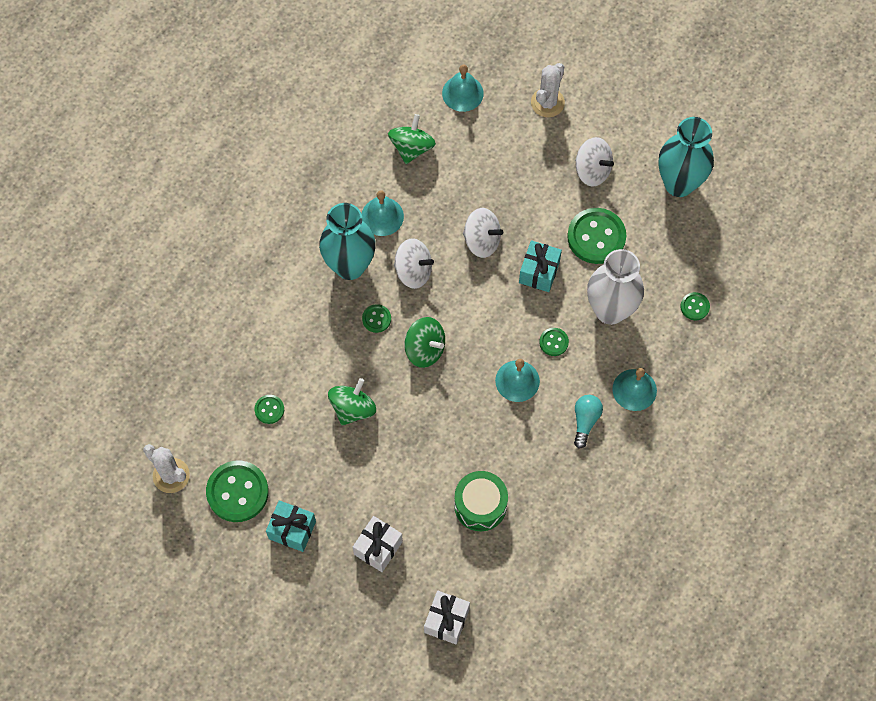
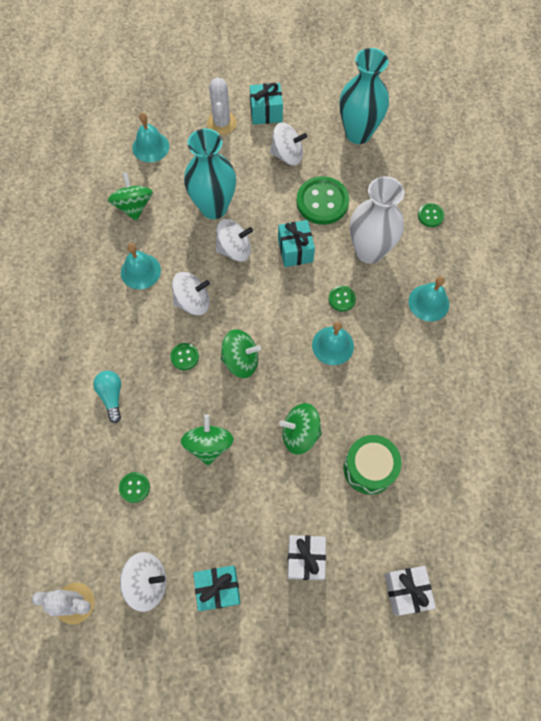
camera: 30 degrees left, 0 degrees up
green button [206,460,269,522] -> white spinning top [120,552,166,612]
turquoise vase [319,203,376,280] -> turquoise vase moved to [184,128,236,219]
turquoise light bulb [574,395,603,449] -> turquoise light bulb moved to [93,370,121,423]
none -> turquoise gift [250,83,283,125]
none -> green spinning top [279,403,322,454]

